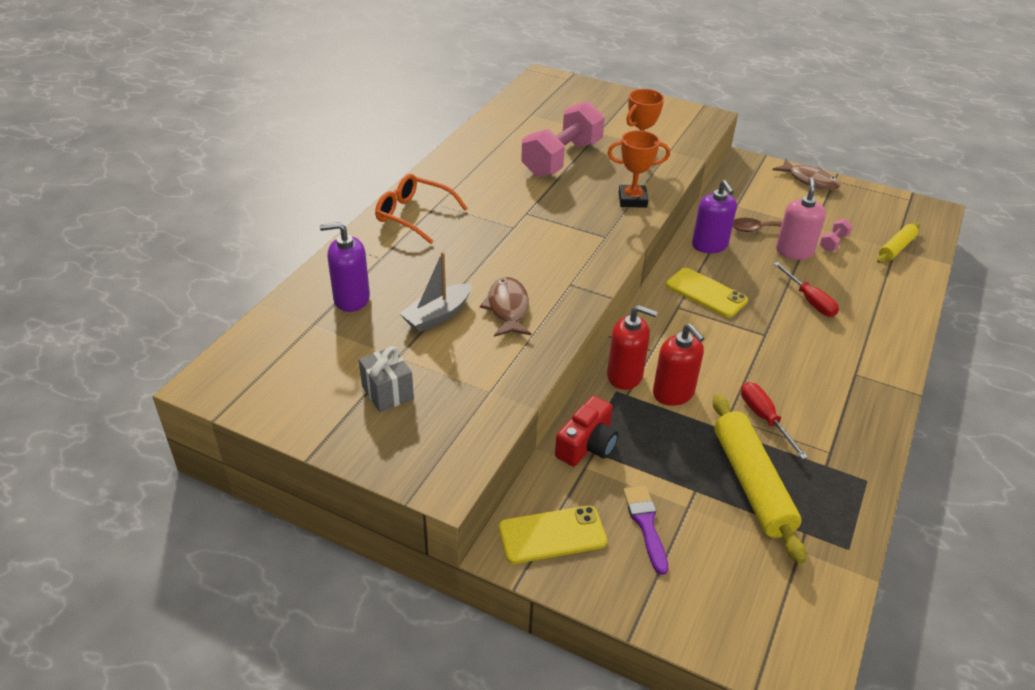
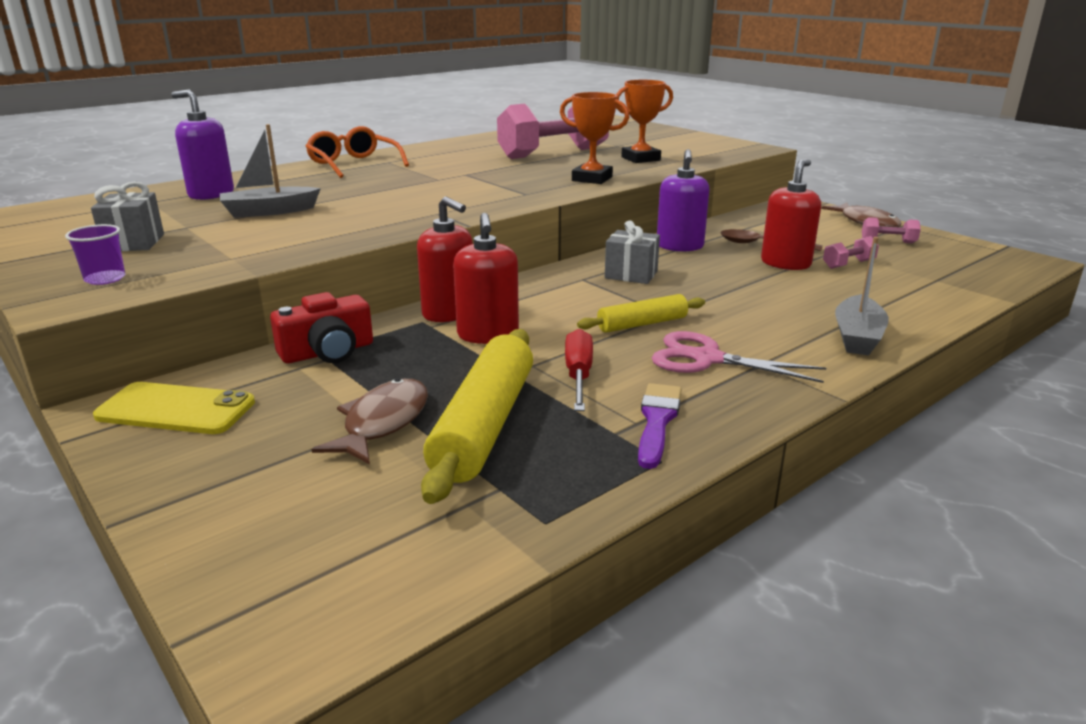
camera: 25 degrees right, 15 degrees down
brown fish [480,277,531,337] -> brown fish moved to [312,378,428,465]
purple brush [623,486,668,575] -> purple brush moved to [638,383,682,469]
yellow phone [666,268,748,317] -> grey gift [605,221,660,284]
red screwdriver [773,262,839,317] -> none
pink soap dispenser [776,178,826,260] -> red soap dispenser [761,159,821,270]
yellow rolling pin [877,222,920,263] -> yellow rolling pin moved to [577,294,705,333]
none -> purple cup [65,224,125,285]
none -> pink scissors [652,331,826,383]
none -> grey boat [835,237,889,355]
none -> pink dumbbell [862,217,921,243]

